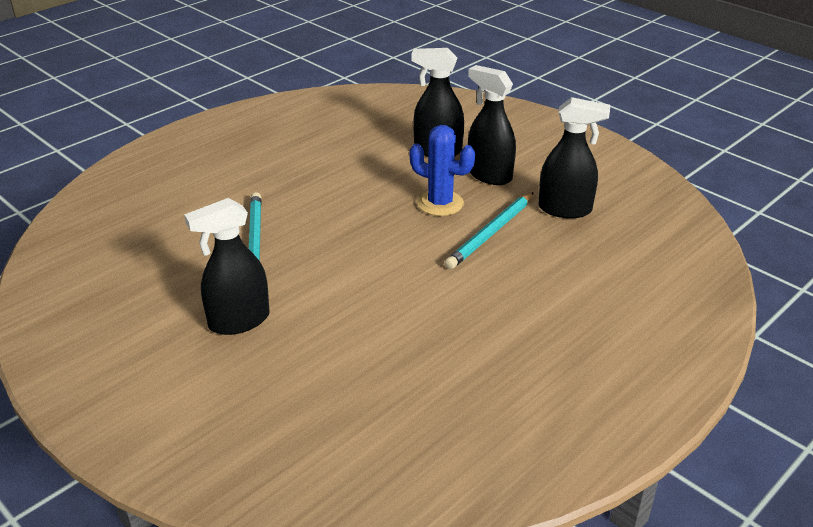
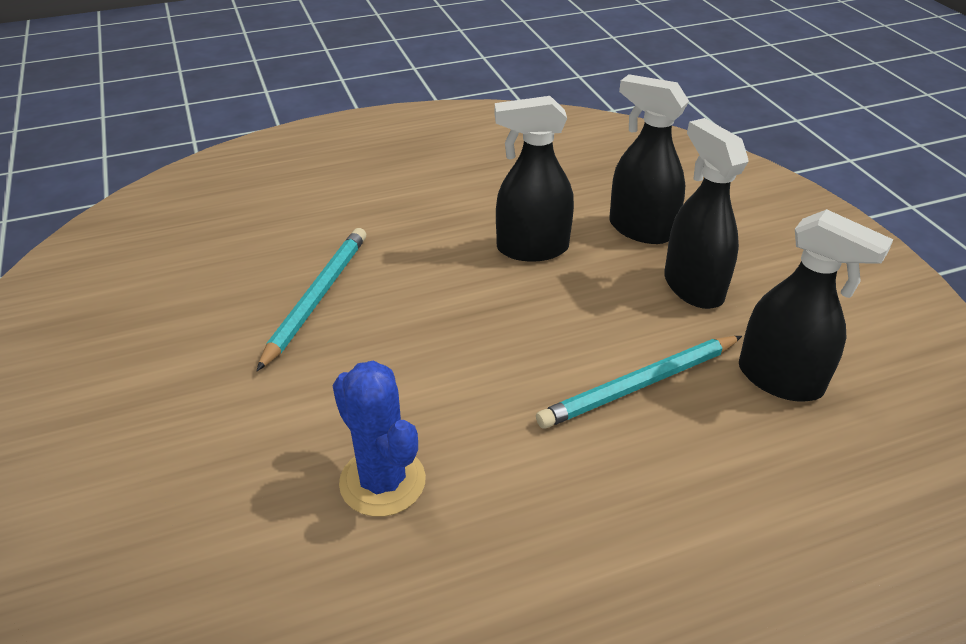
camera: 25 degrees right, 5 degrees up
black spray bottle [184,198,270,335] -> black spray bottle moved to [495,96,574,262]
blue cactus [409,125,475,216] -> blue cactus moved to [332,361,426,517]

